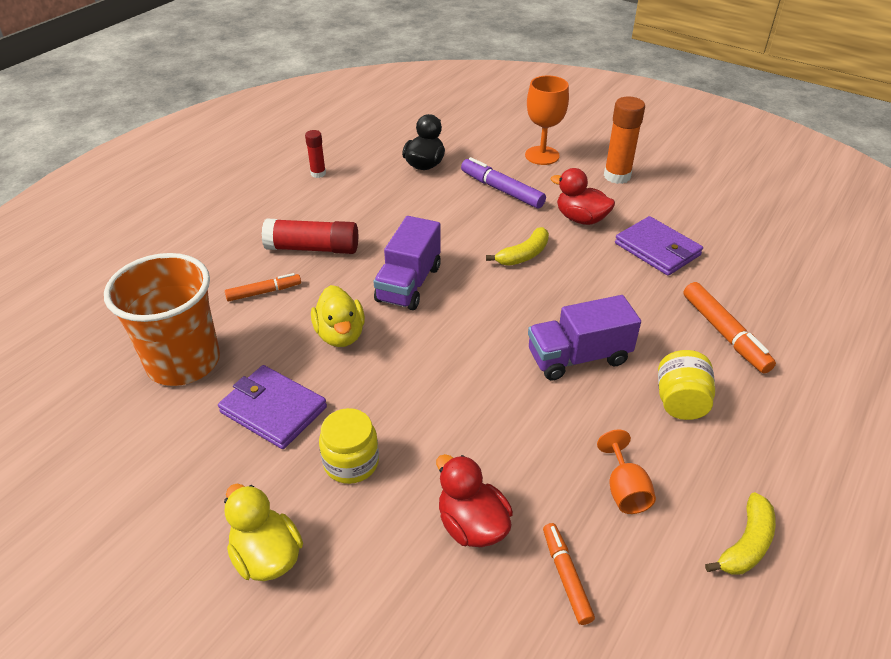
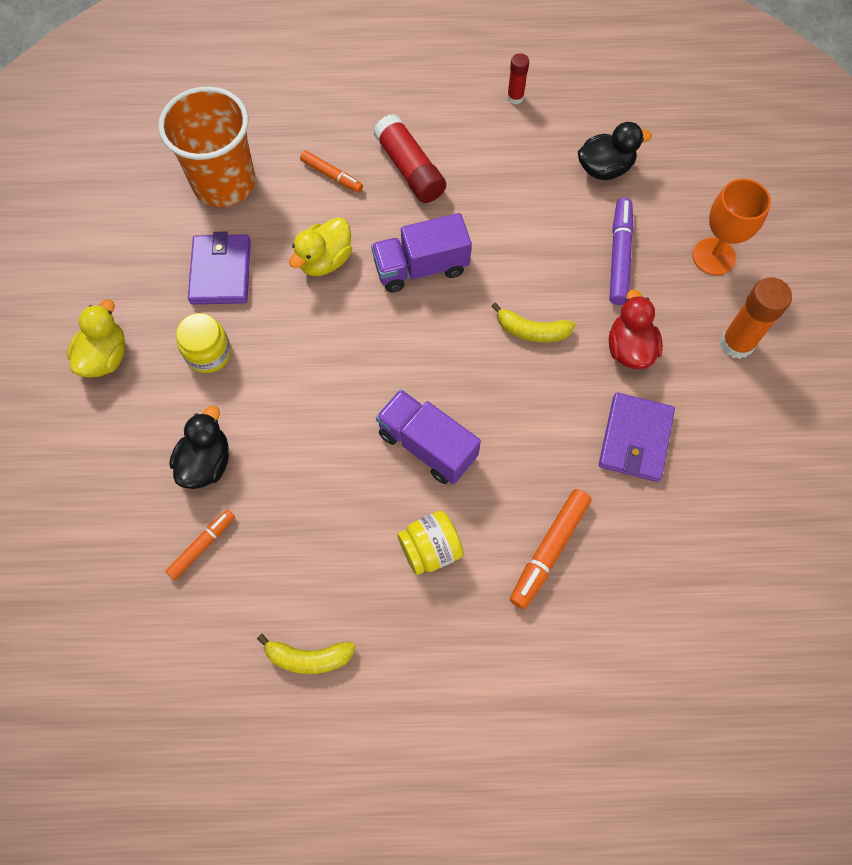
camera: 55 degrees right, 25 degrees up
red duck [436,454,513,547] -> black duck [169,406,229,489]
orange goblet [597,429,656,514] -> none

